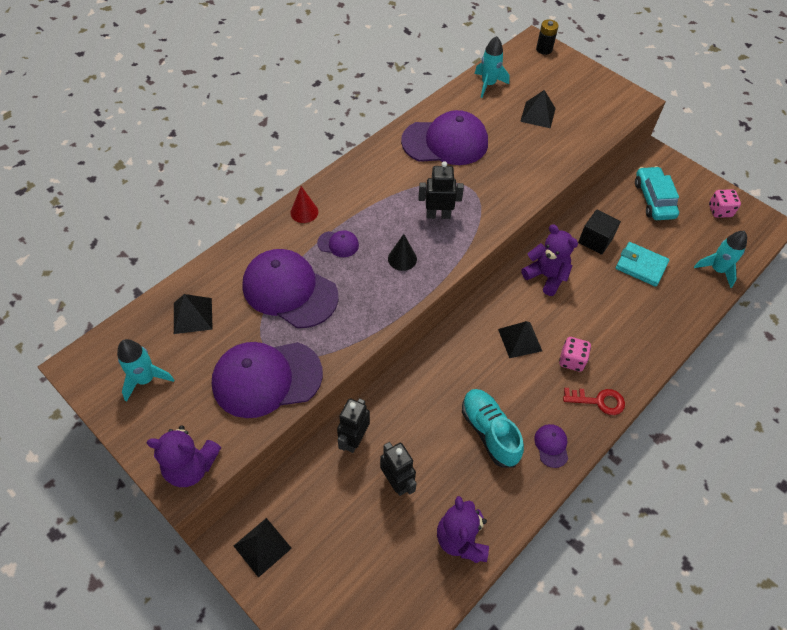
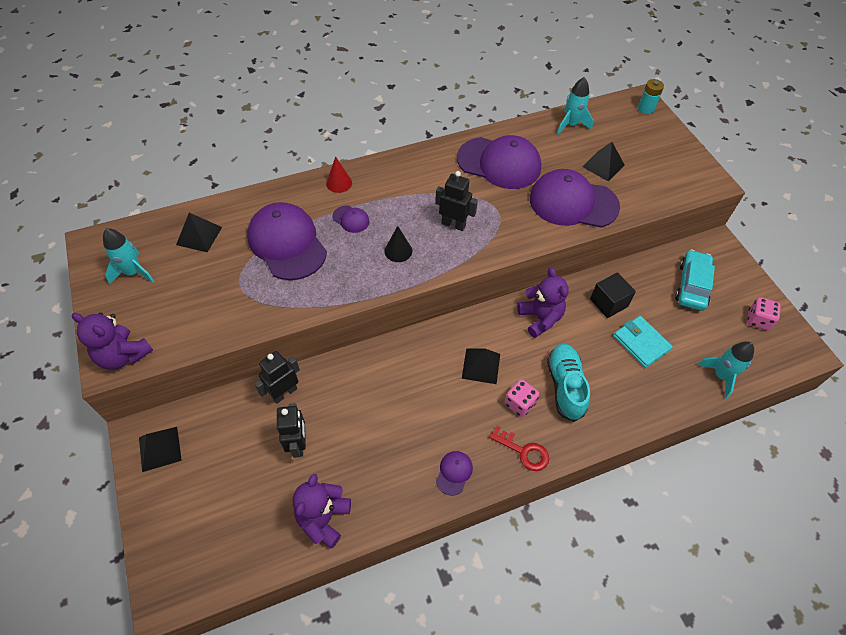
camera: 25 degrees right, 0 degrees up
purple cap [212,342,323,418] -> purple cap moved to [530,169,620,228]
turquoise shoe [462,389,524,468] -> turquoise shoe moved to [547,344,590,422]
black battery [536,19,559,55] -> turquoise battery [638,79,664,114]

